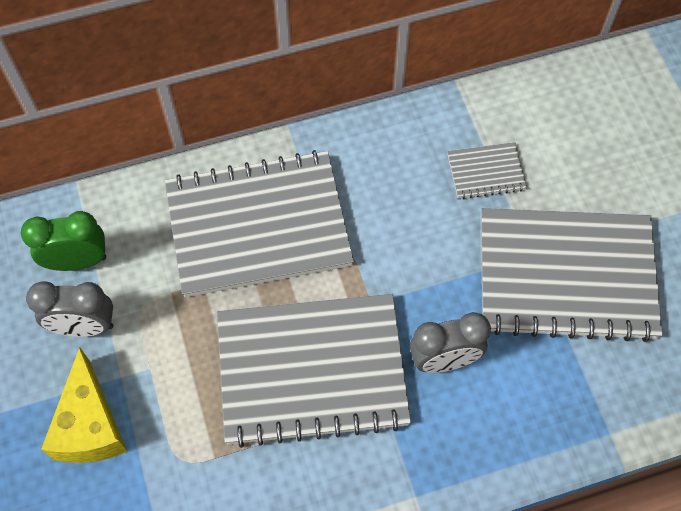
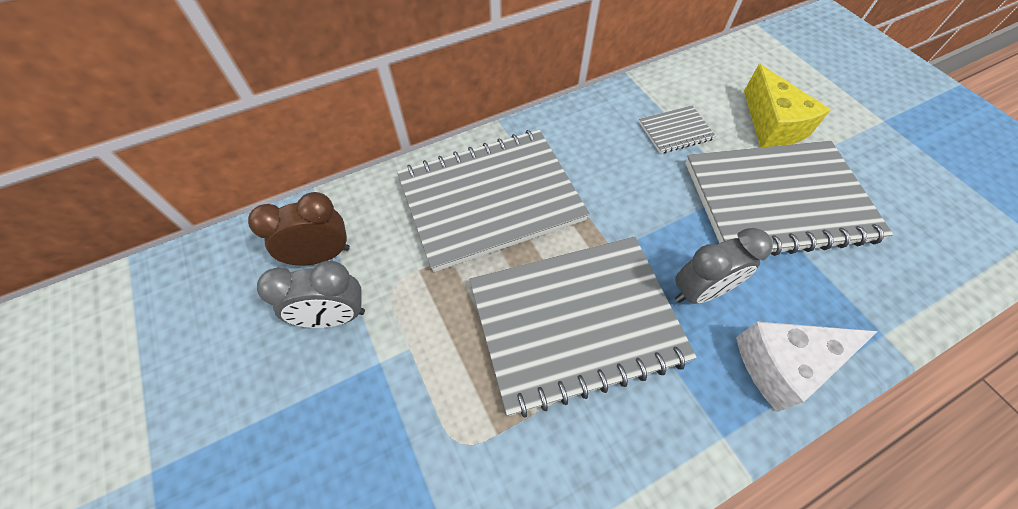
camera: 10 degrees left, 5 degrees down
green clock [21,211,106,271] -> brown clock [248,192,350,265]
yellow cheese [41,347,128,463] -> yellow cheese moved to [744,64,830,148]
none -> white cheese [736,321,878,412]

